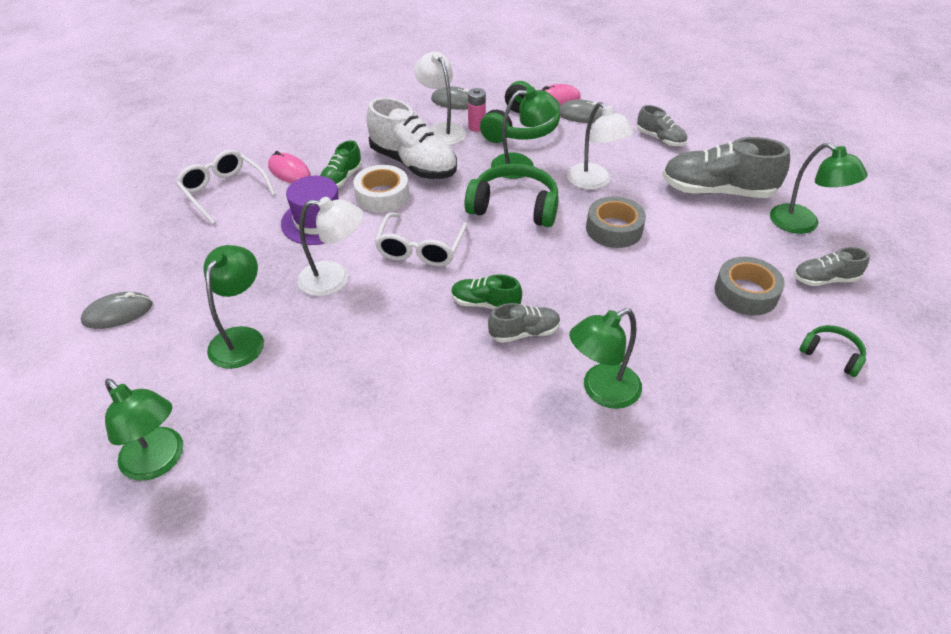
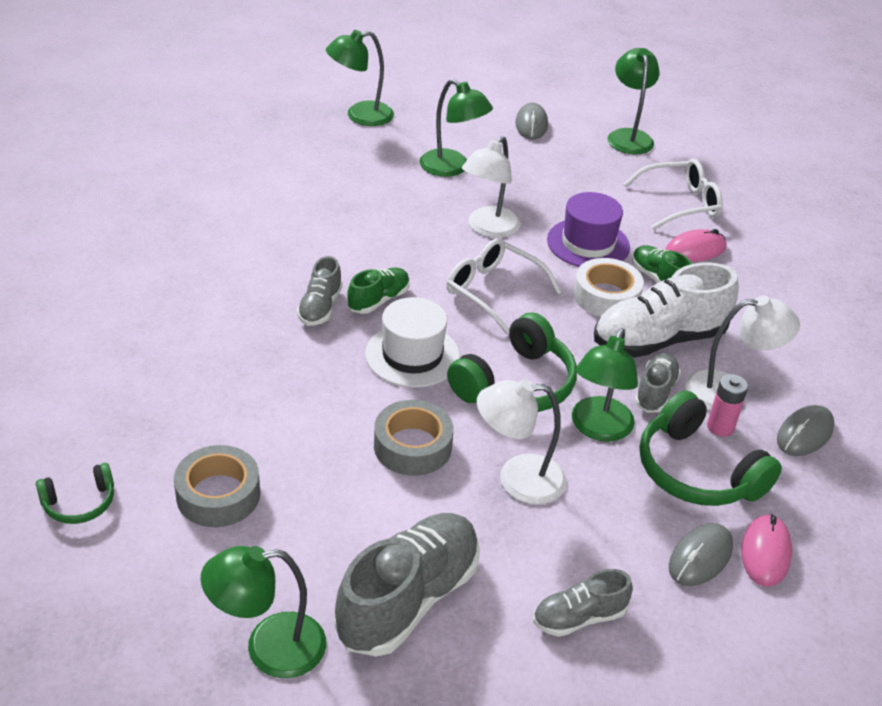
camera: 115 degrees right, 5 degrees down
green lamp [569,308,642,409] -> green lamp moved to [608,48,660,155]
grey shoe [794,247,870,286] -> grey shoe moved to [635,353,681,412]
none -> white hat [365,297,460,388]

